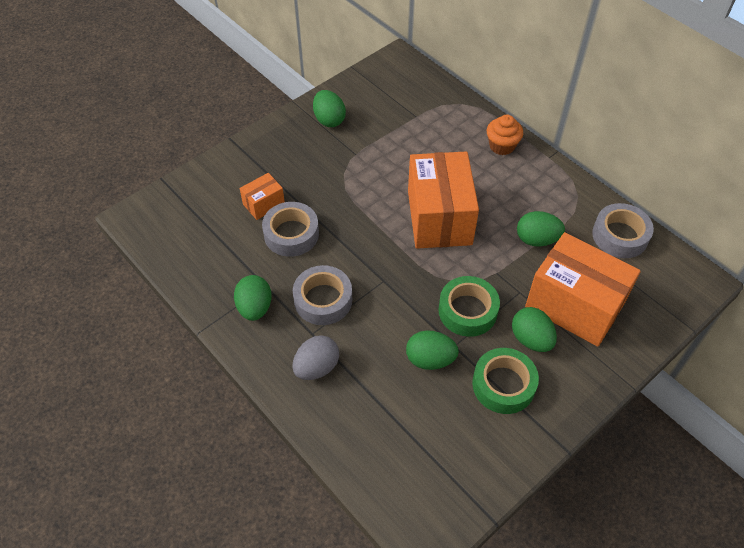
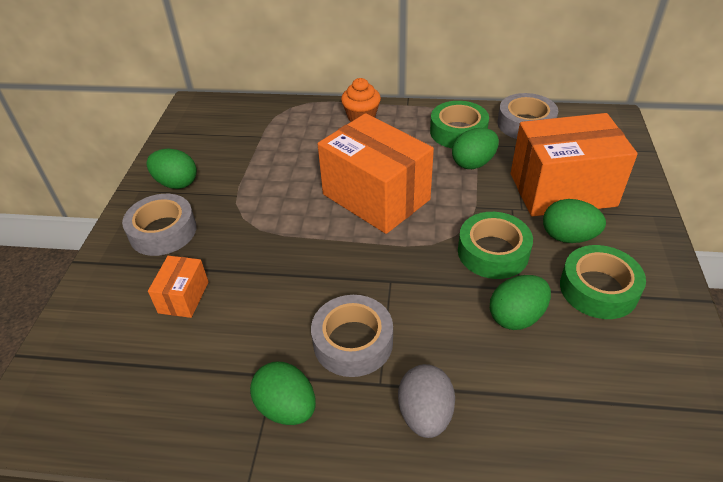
camera: 40 degrees left, 10 degrees down
grey tape [262,202,319,257] -> grey tape moved to [122,194,197,256]
none -> green tape [430,101,489,148]

